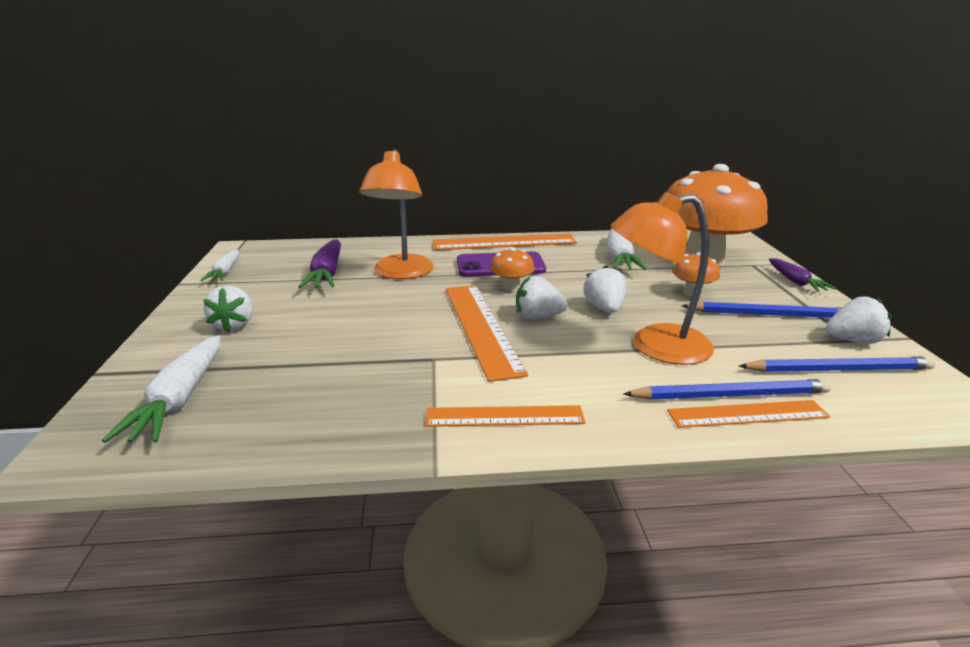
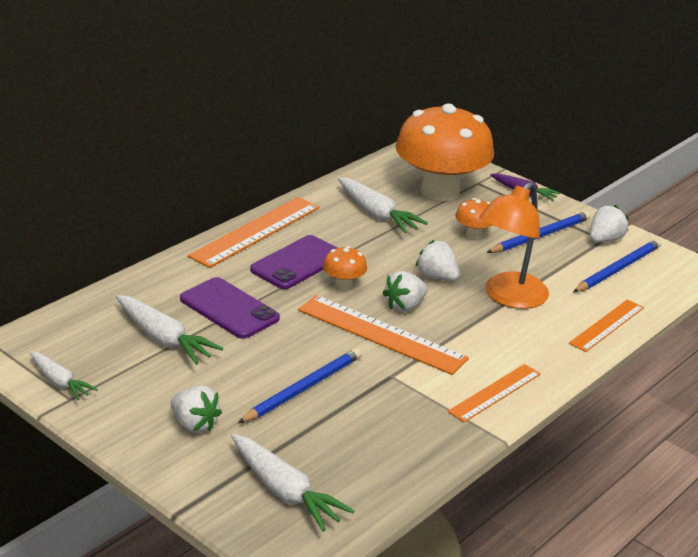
camera: 45 degrees left, 5 degrees up
purple carrot [298,239,341,288] -> white carrot [116,295,223,365]
orange lamp [359,149,434,279] -> purple phone [180,277,280,339]
blue pencil [623,379,832,400] -> blue pencil moved to [238,348,362,423]

